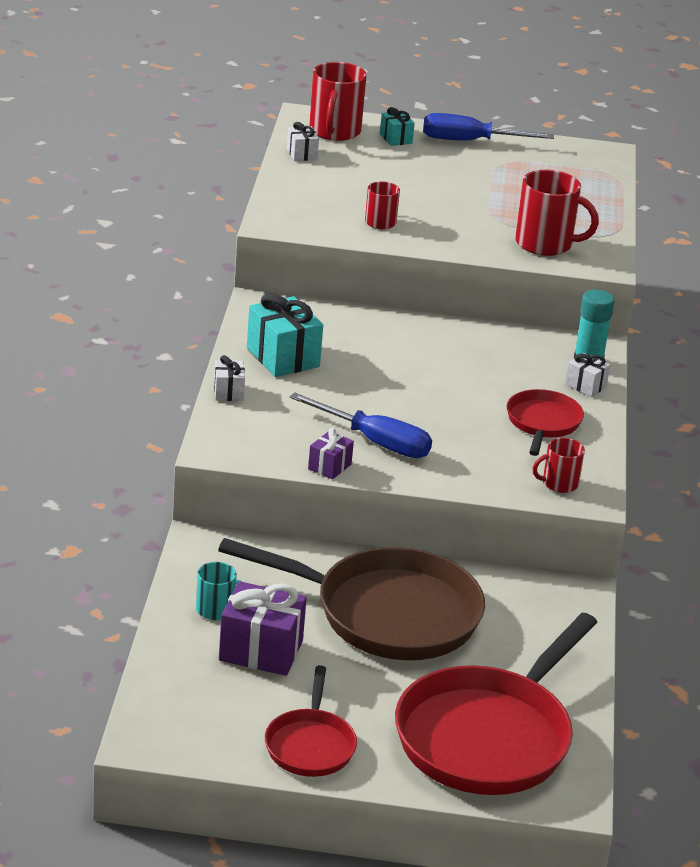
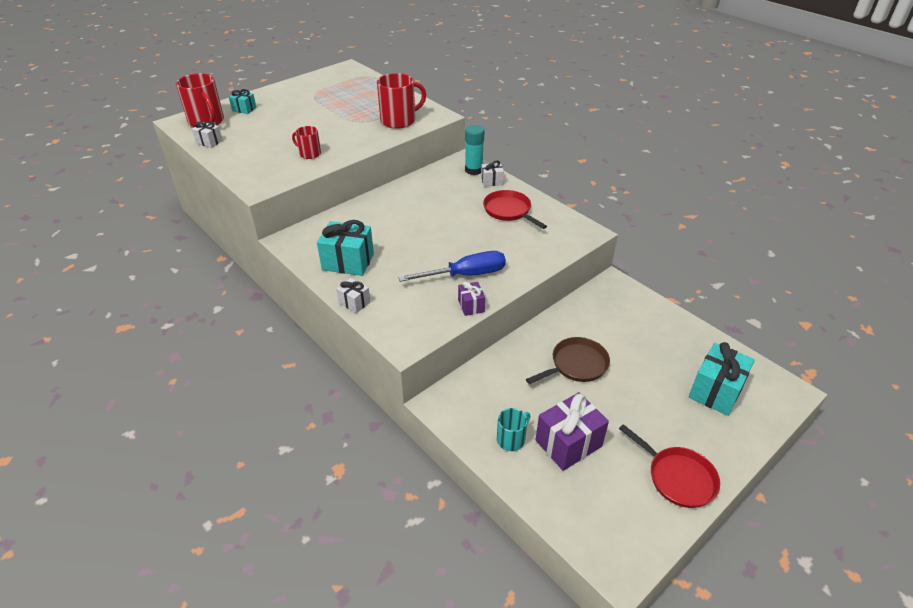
camera: 45 degrees left, 10 degrees up
brown pan [218,538,485,660] -> brown pan [526,337,610,384], size x0.51
red pan [395,613,597,795] -> turquoise gift [688,342,755,416]
blue screwdriver [423,113,554,141] -> none
red mug [532,438,585,493] -> none

